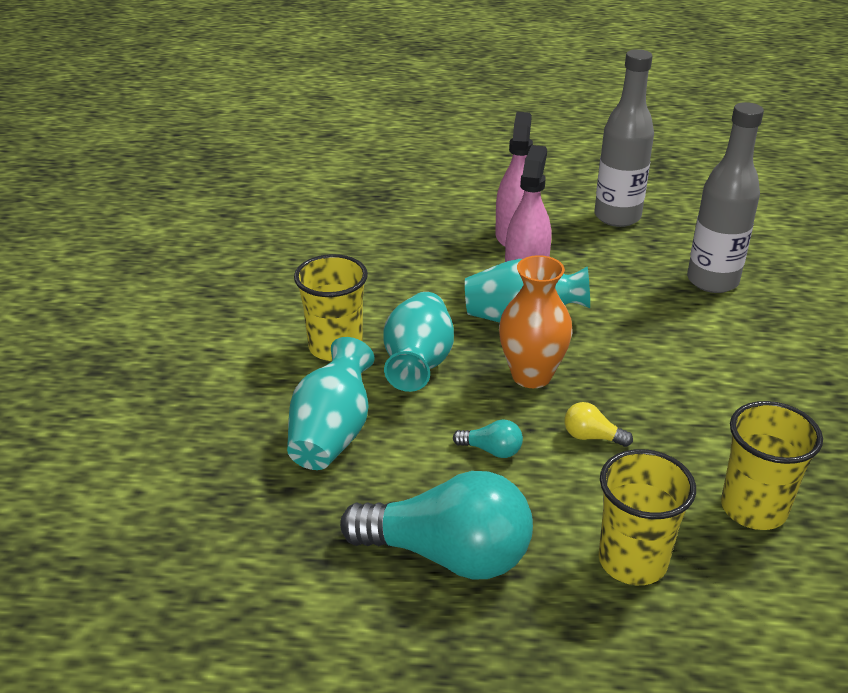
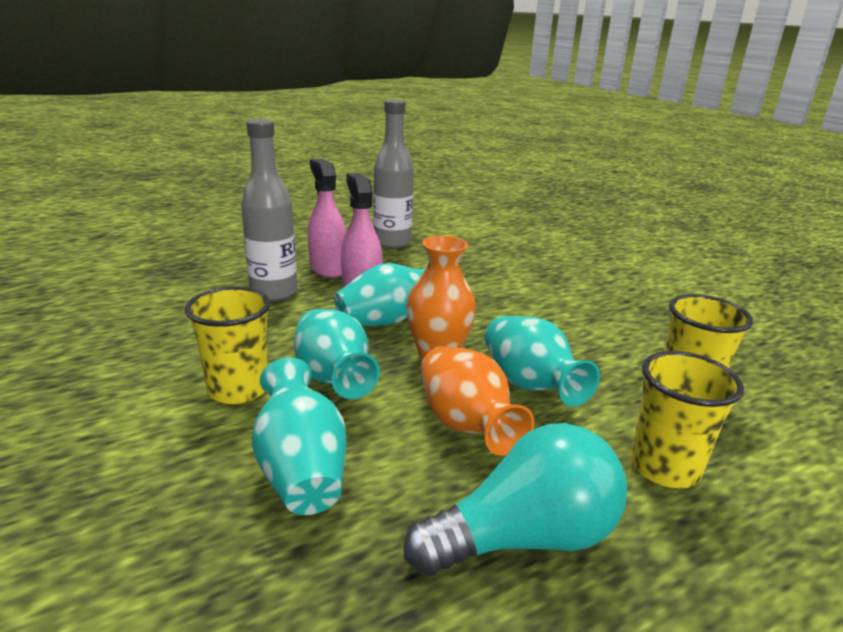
camera: 35 degrees left, 10 degrees down
turquoise light bulb [453,419,523,458] -> orange vase [421,346,534,456]
yellow light bulb [564,402,633,447] -> turquoise vase [484,316,600,407]
grey bottle [687,102,764,293] -> grey bottle moved to [241,119,297,301]

